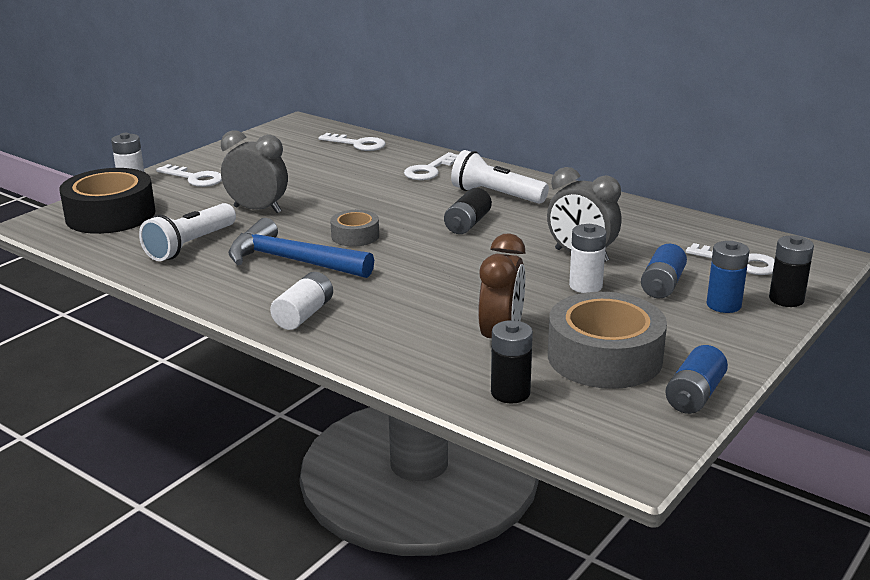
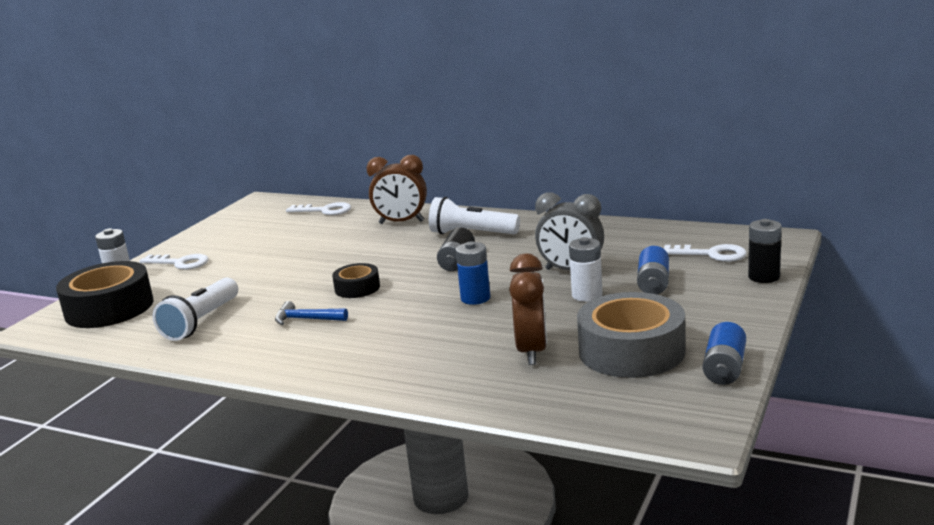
camera: 10 degrees left, 5 degrees down
grey clock [221,130,288,213] -> none
blue hammer [228,218,374,278] -> blue hammer [275,301,348,325], size x0.51
white battery [270,272,333,330] -> none
grey tape [330,210,379,247] -> black tape [332,263,380,298]
white key [404,152,458,180] -> brown clock [366,155,427,224]
black battery [491,320,533,403] -> none
blue battery [706,241,750,313] -> blue battery moved to [455,241,490,305]

